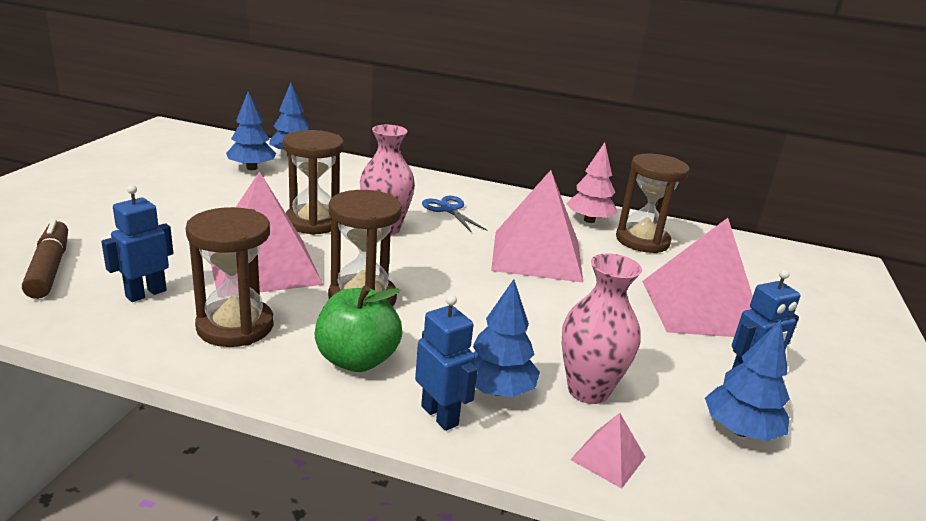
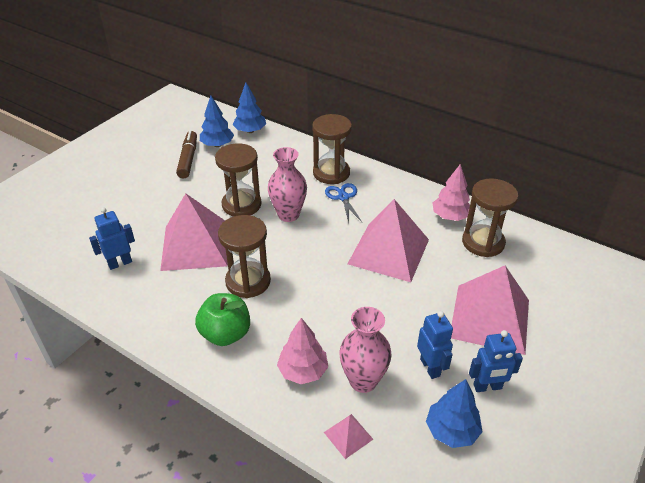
camera: 20 degrees right, 15 degrees up
brown marker [22,219,68,299] -> brown marker moved to [176,131,197,179]
brown hourglass [186,207,274,347] -> brown hourglass moved to [312,114,352,184]
blue robot [415,294,478,431] -> blue robot moved to [417,311,453,379]
blue tree [473,279,540,397] -> pink tree [277,318,328,384]

